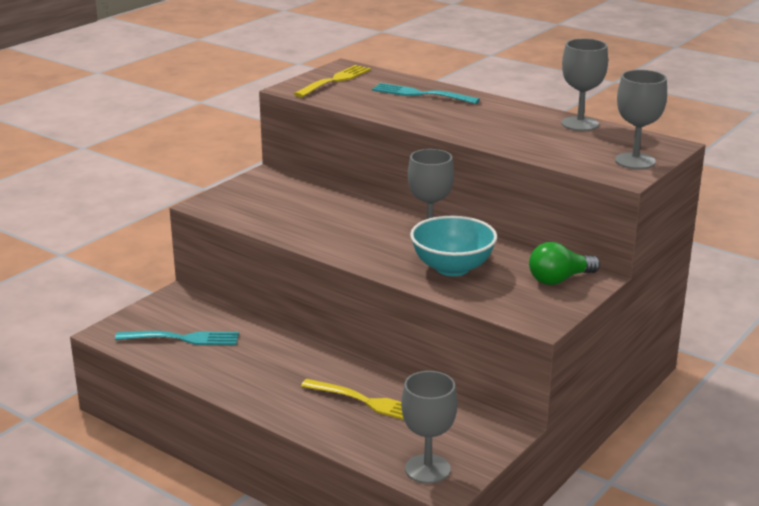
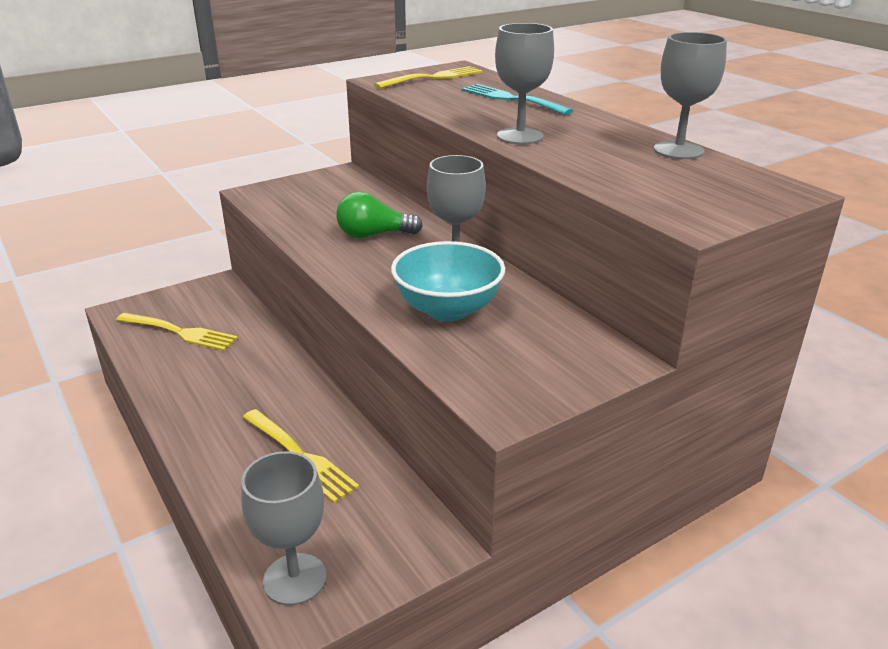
camera: 20 degrees right, 5 degrees up
turquoise fork [115,331,239,345] -> yellow fork [116,313,238,351]
green light bulb [529,242,600,285] -> green light bulb moved to [336,192,423,238]
grey goblet [615,70,667,169] -> grey goblet moved to [495,23,554,145]

